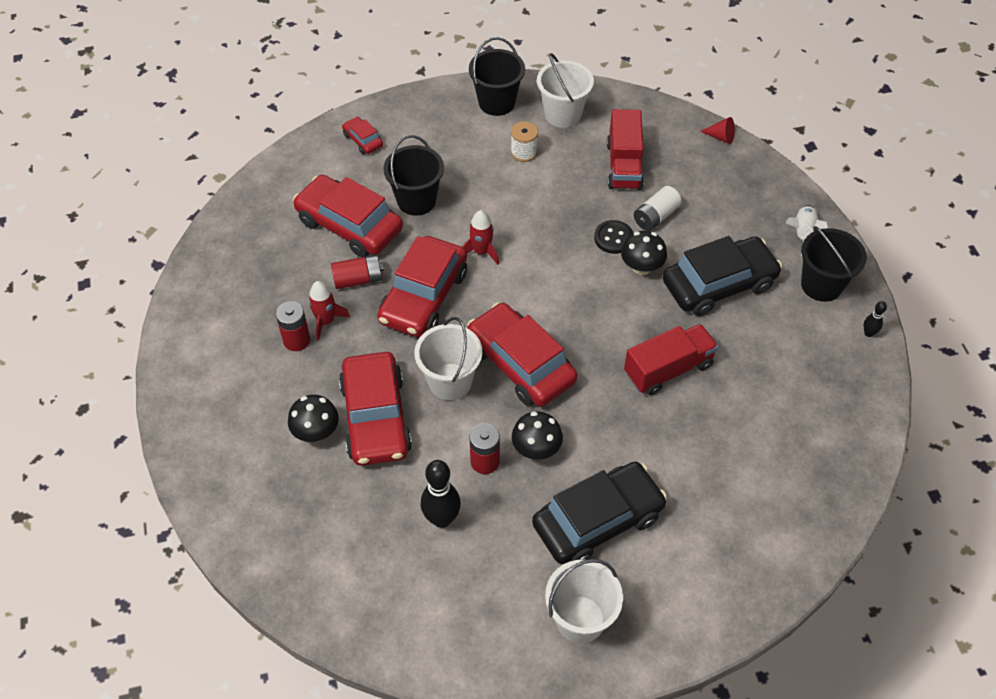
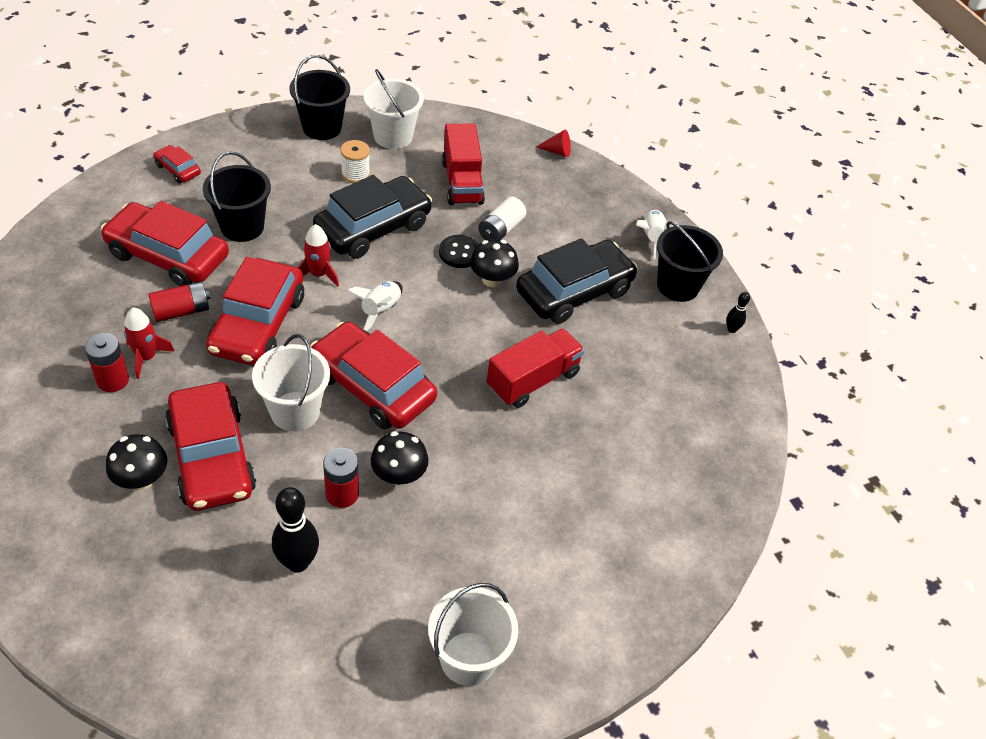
camera: 15 degrees left, 5 degrees down
black car [532,462,667,564] -> black car moved to [313,175,432,259]
none -> white rocket [347,281,403,331]

